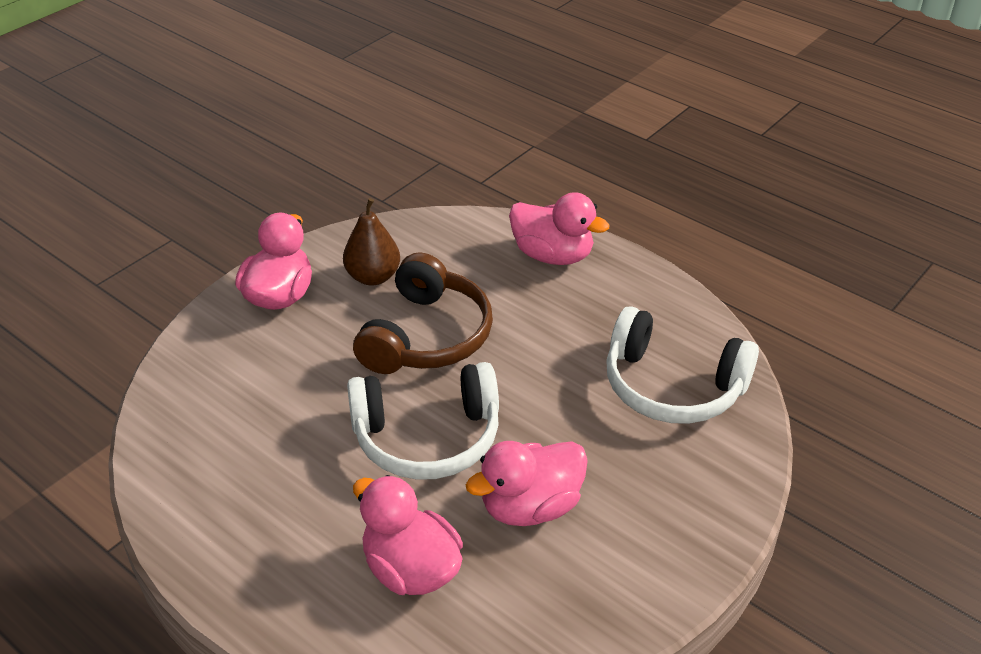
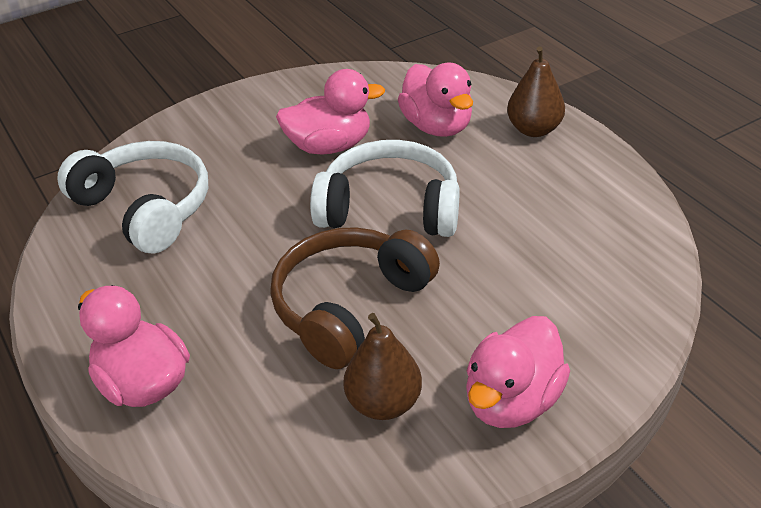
camera: 160 degrees left, 0 degrees up
none -> brown pear [507,47,565,137]

